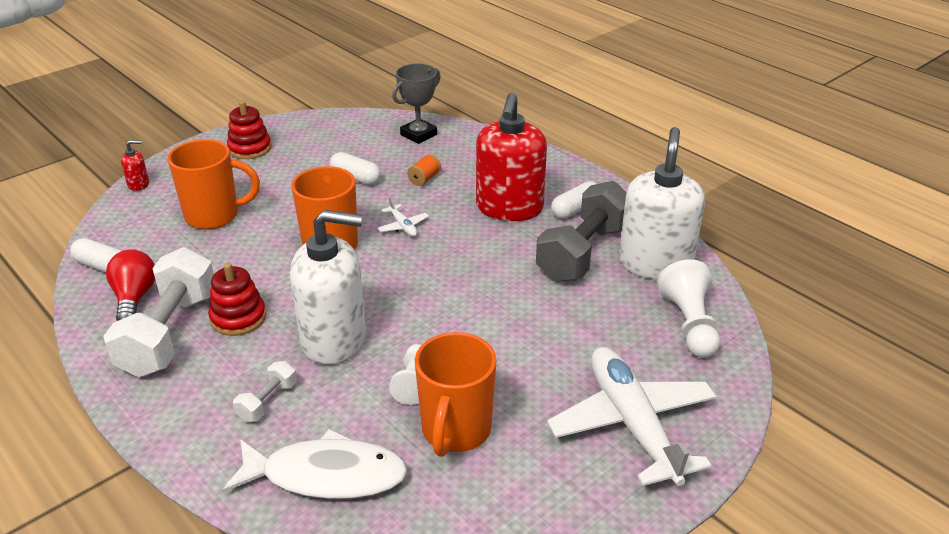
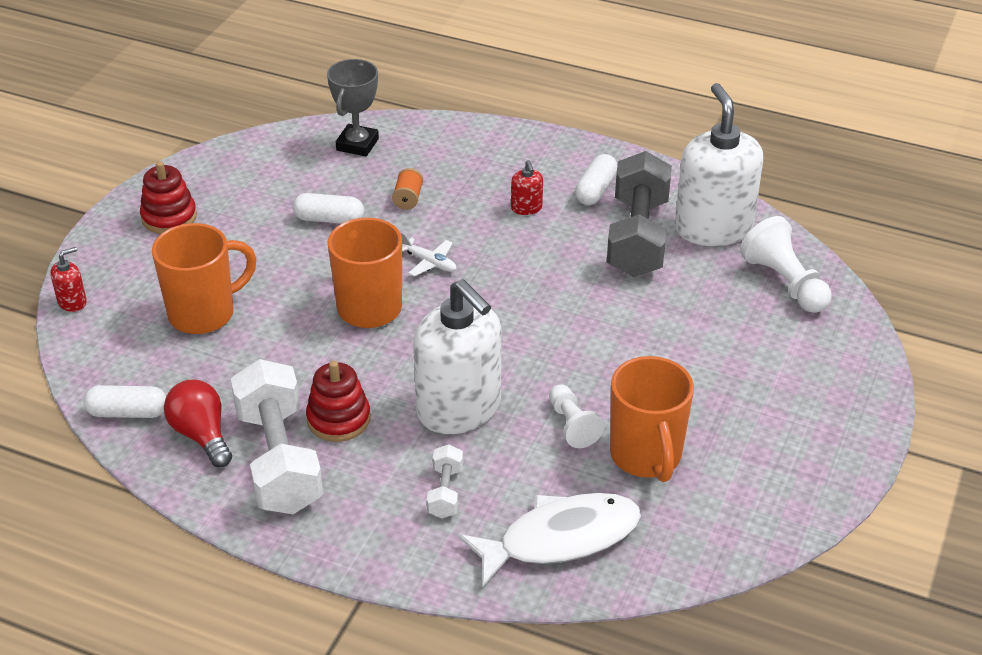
camera: 25 degrees left, 5 degrees up
white soap dispenser [290,210,366,365] -> white soap dispenser turned 75 degrees clockwise [413,279,501,434]
red soap dispenser [476,93,547,221] -> red soap dispenser [511,160,543,215], size x0.41
white plane [547,347,717,486] -> none

